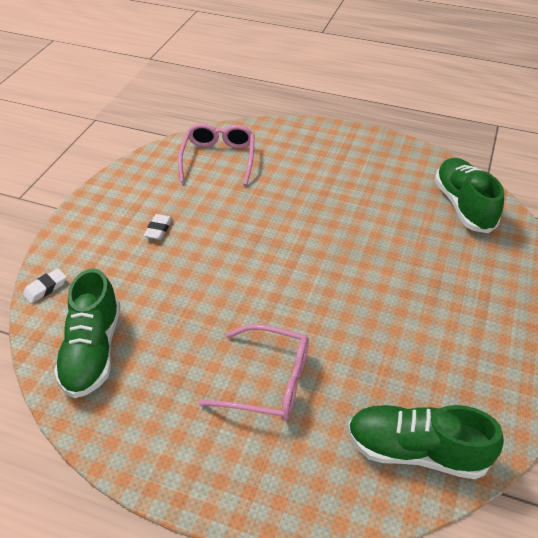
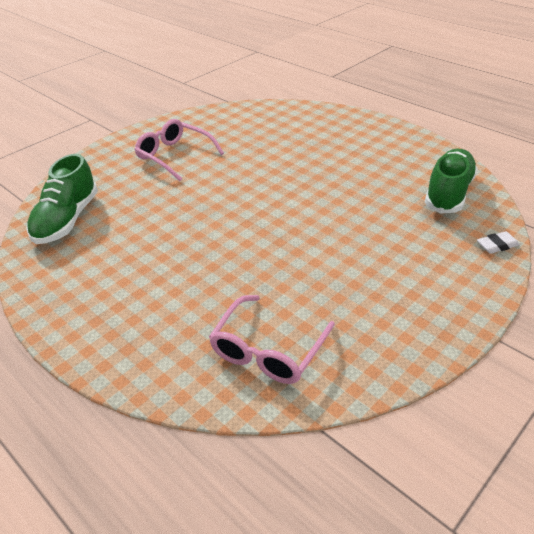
camera: 155 degrees left, 5 degrees down
white eraser [144,214,173,240] -> none
pink glasses [199,324,309,421] -> pink glasses moved to [134,119,224,181]
green shoe [348,405,504,479] -> none

